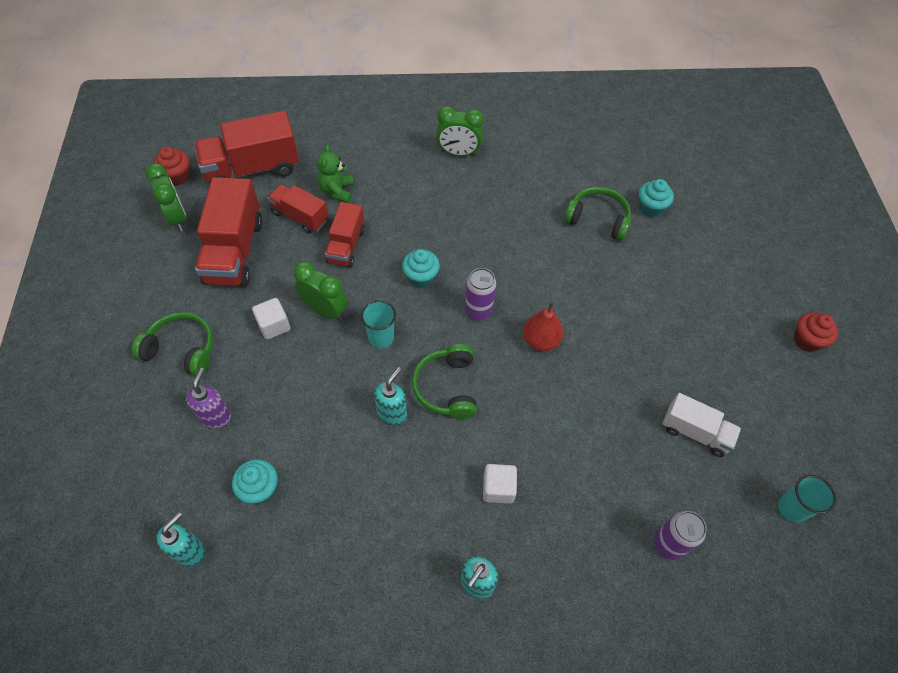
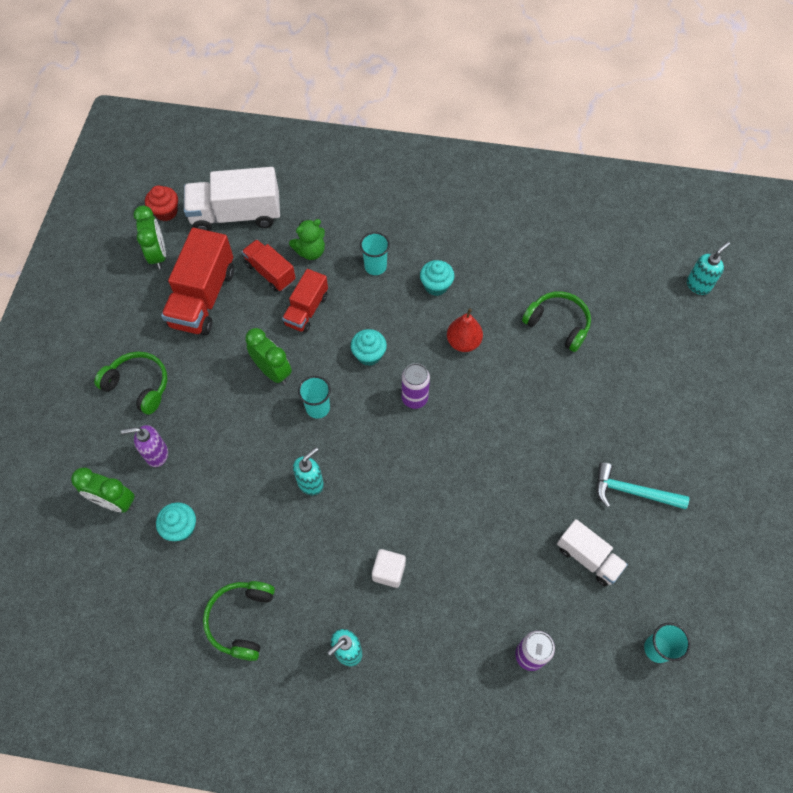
camera: 15 degrees right, 5 degrees up
turquoise soap dispenser [156,512,206,567] -> turquoise soap dispenser moved to [687,242,730,295]
purple soap dispenser [186,368,231,428] -> purple soap dispenser turned 120 degrees counterclockwise [121,425,168,467]
red truck [194,111,299,183] -> white truck [184,167,280,231]
white cube [252,298,290,340] -> none
green teddy bear [317,144,354,203] -> green teddy bear turned 135 degrees counterclockwise [289,219,325,260]
green headphones [412,344,477,419] -> green headphones moved to [203,581,275,661]
green clock [436,106,484,156] -> green clock moved to [71,467,135,512]
red pear [523,302,563,351] -> red pear moved to [447,309,483,352]
turquoise cupcake [639,179,674,217] -> turquoise cupcake moved to [420,260,454,296]
red cupcake [794,312,838,352] -> none
none -> turquoise cup [360,232,390,275]
none -> turquoise hammer [596,462,689,509]

